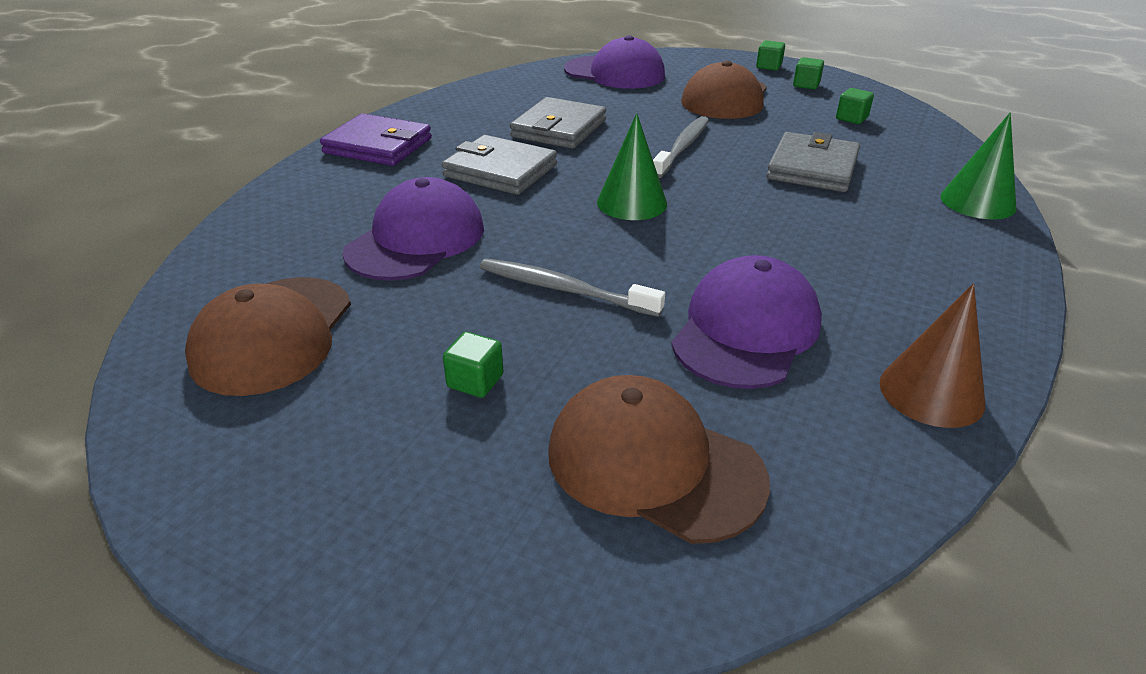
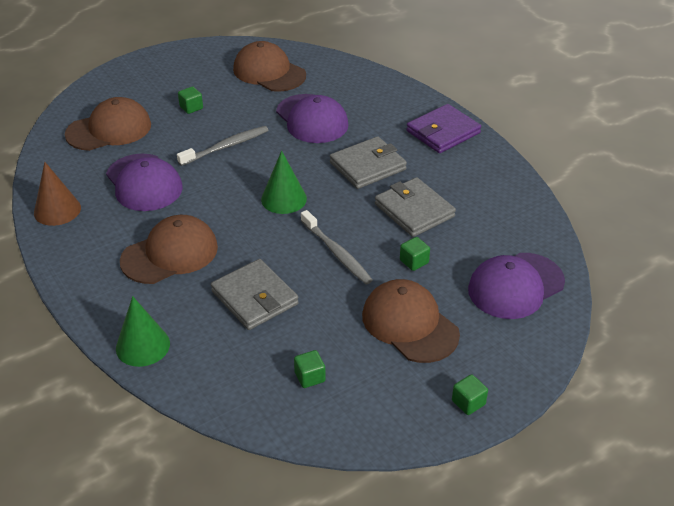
camera: 120 degrees right, 5 degrees up
green cube [793,57,824,90] -> green cube moved to [400,237,430,271]
none -> brown cap [120,215,218,284]

